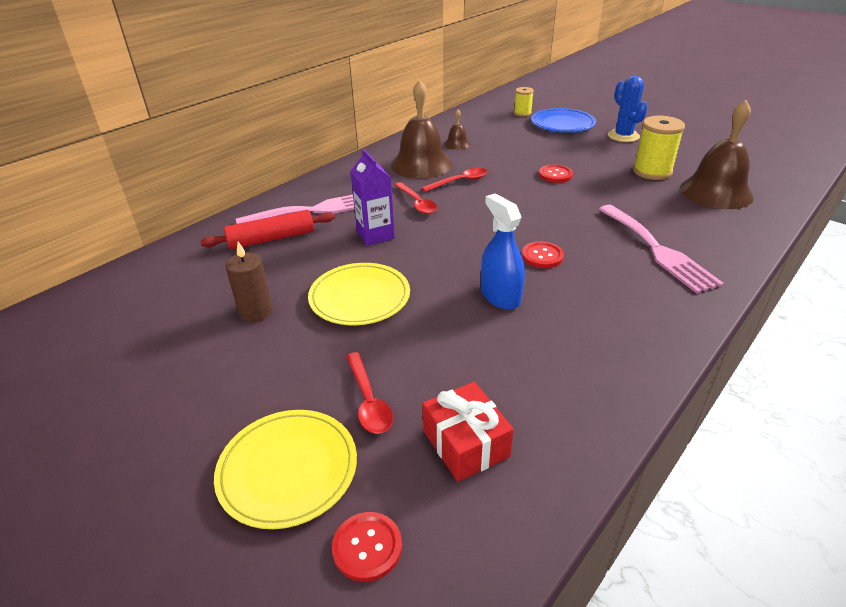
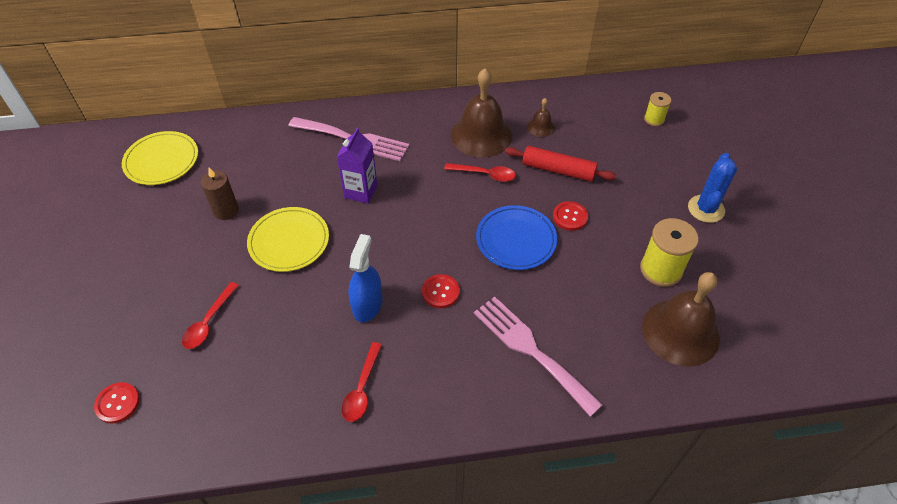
camera: 40 degrees right, 15 degrees up
red rolling pin [200,210,335,249] -> red rolling pin moved to [505,146,616,182]
yellow plate [214,410,357,529] -> yellow plate moved to [122,131,198,185]
red spoon [395,182,438,214] -> red spoon moved to [341,342,382,422]
red gift [422,382,514,482] -> none
blue plate [531,108,596,133] -> blue plate moved to [476,205,557,270]
pink fork [599,205,724,293] -> pink fork turned 120 degrees clockwise [474,297,603,417]

